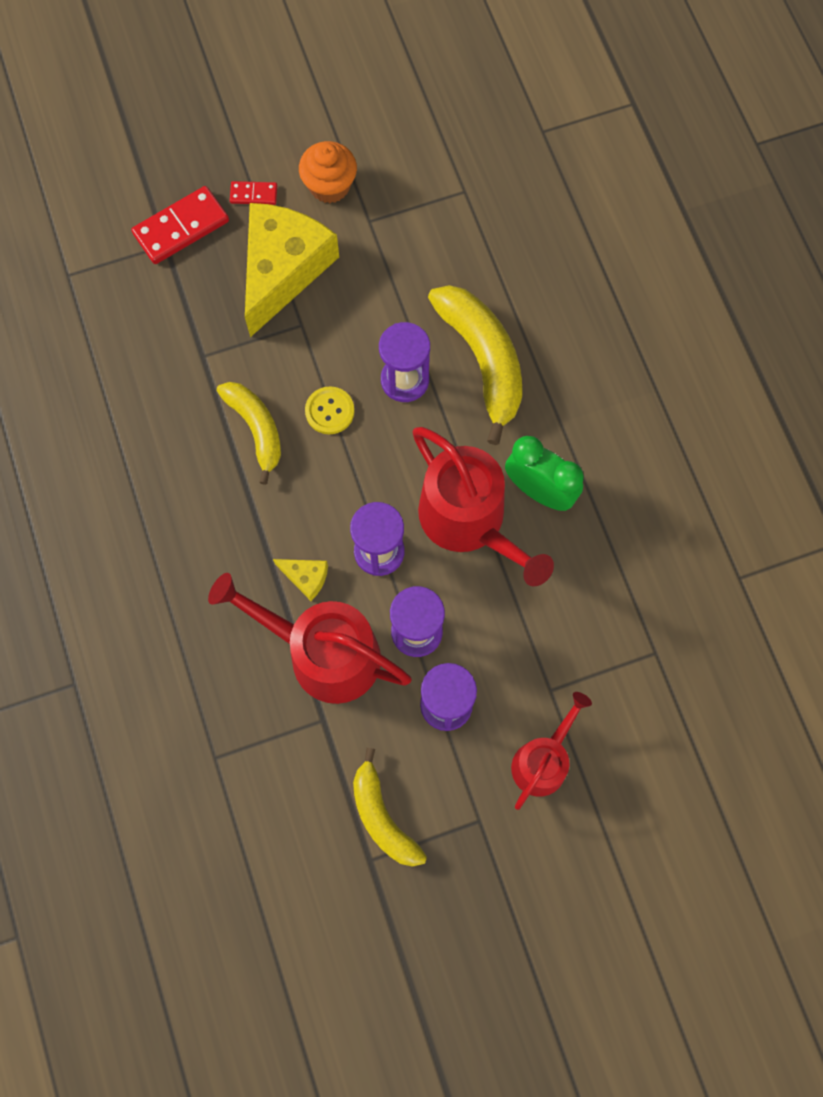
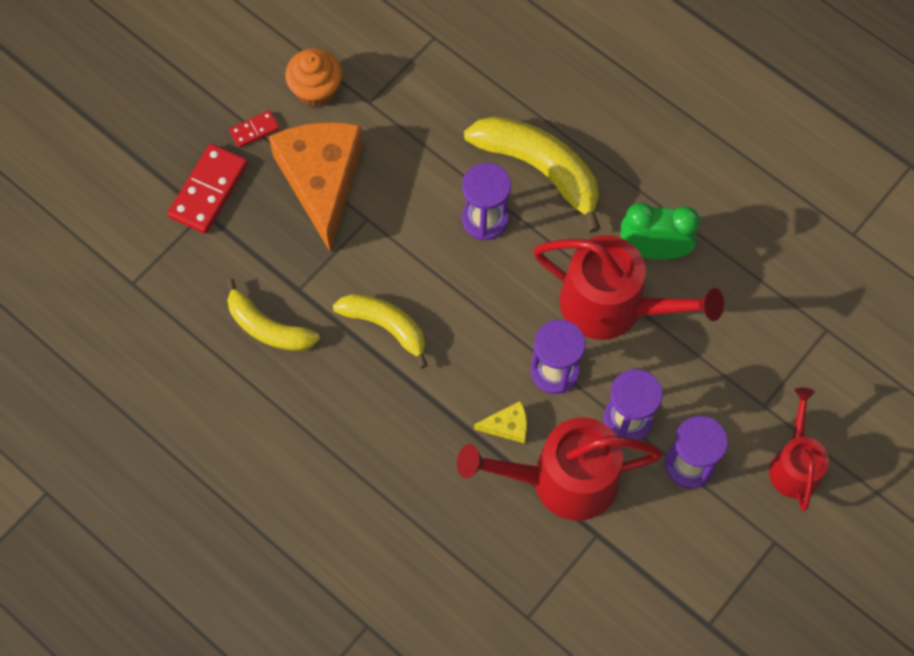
camera: 30 degrees left, 5 degrees down
yellow cheese [245,203,339,337] -> orange cheese [269,122,363,252]
yellow button [305,386,354,434] -> none
yellow banana [353,748,427,867] -> yellow banana moved to [226,278,320,351]

